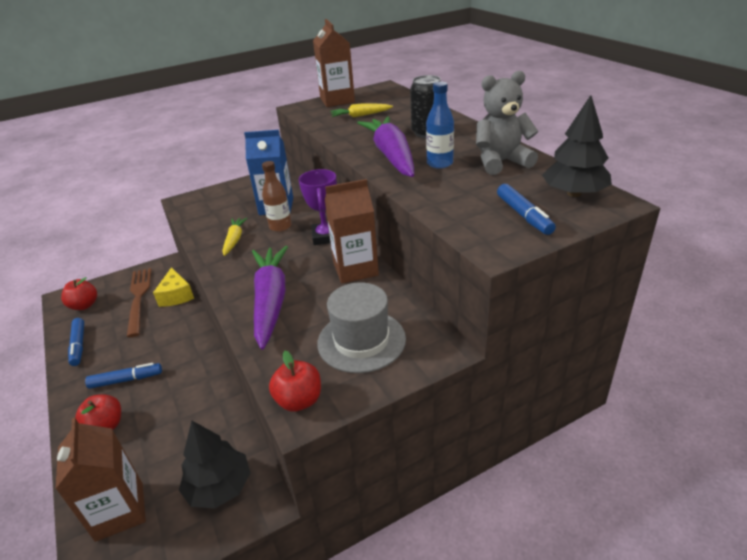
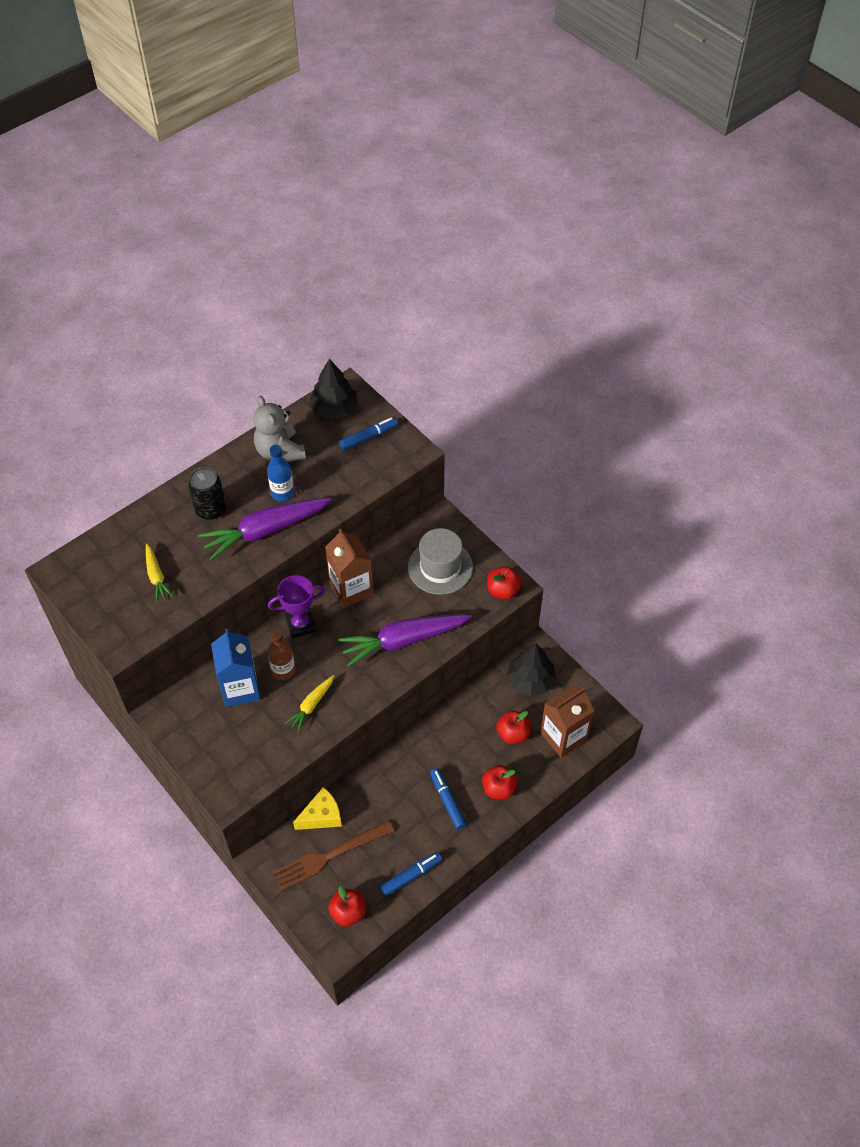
camera: 105 degrees left, 20 degrees up
yellow carrot [222,218,248,256] -> yellow carrot turned 45 degrees counterclockwise [285,675,334,732]
brown carton [313,19,355,107] -> none
none -> red apple [496,710,531,744]

